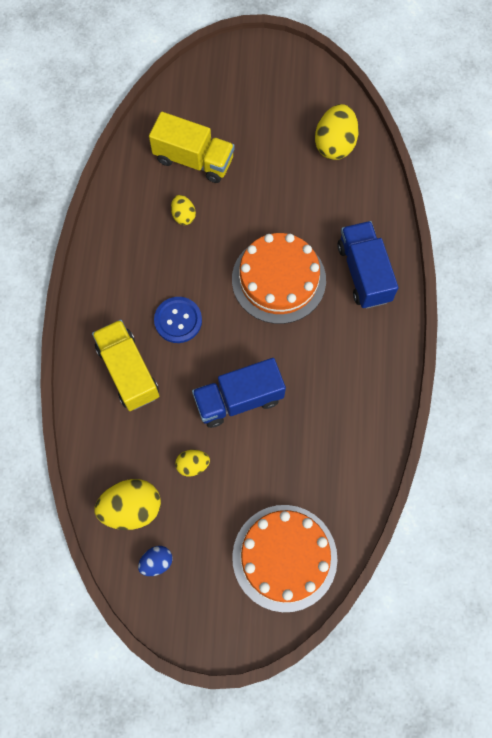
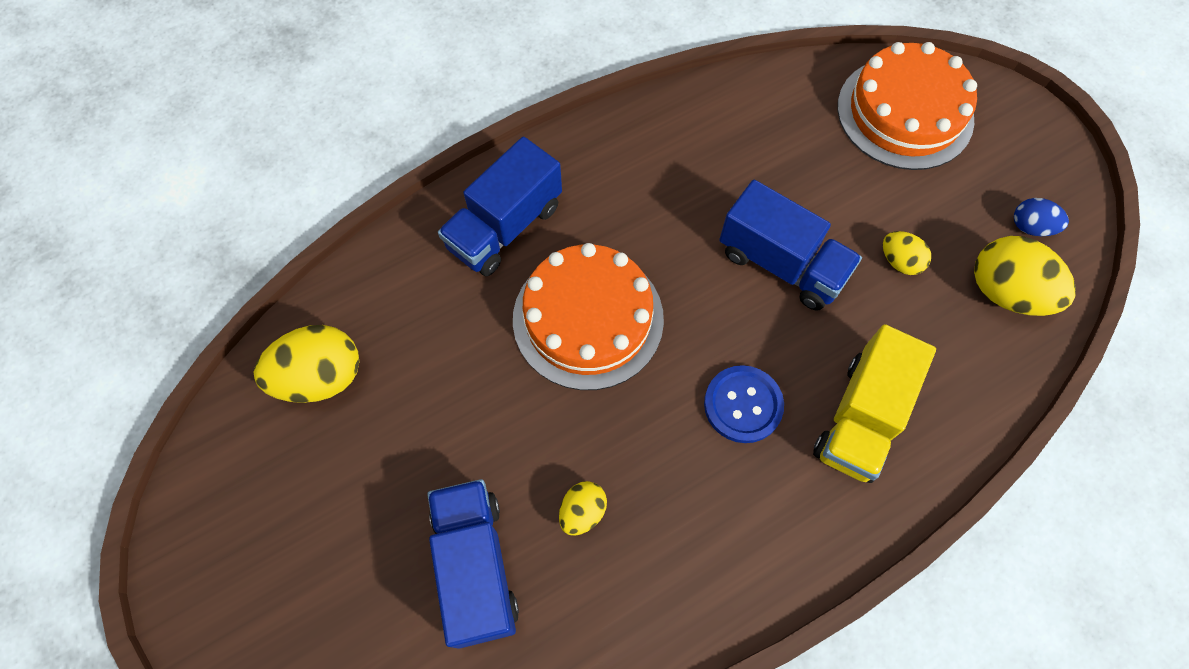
camera: 125 degrees left, 5 degrees down
yellow truck [149,112,235,183] -> blue truck [427,479,519,649]

